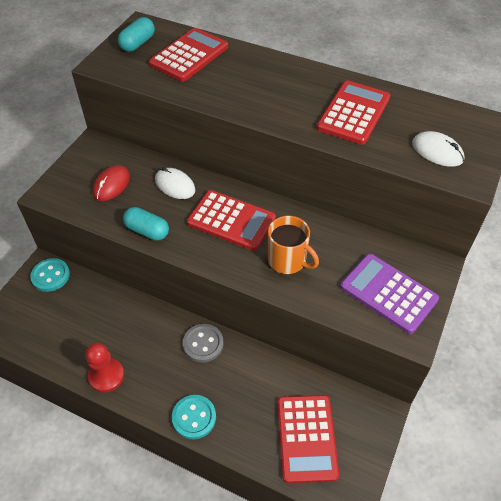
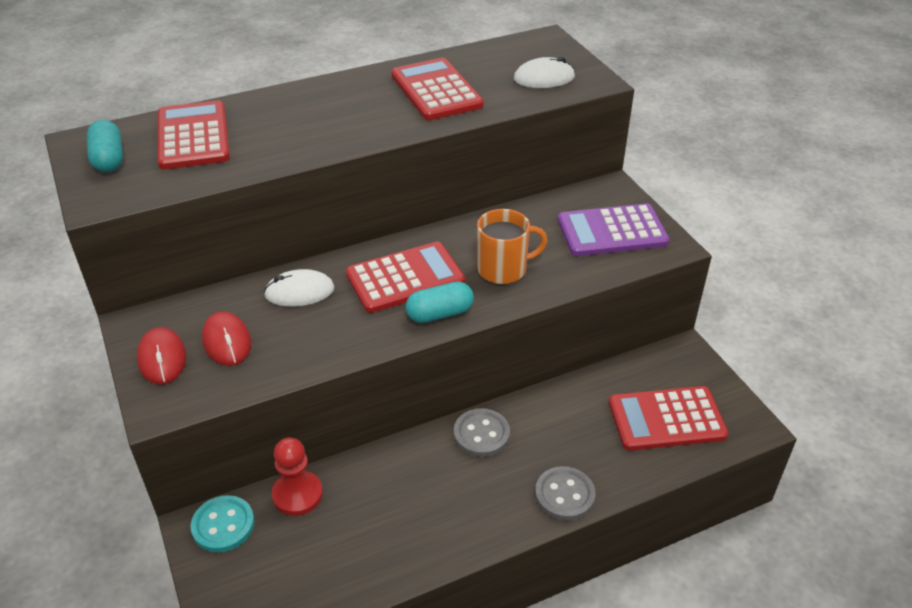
camera: 50 degrees left, 10 degrees down
red pawn [86,343,124,393] -> red pawn moved to [272,438,323,516]
turquoise capsule [123,207,169,241] -> turquoise capsule moved to [406,281,474,323]
turquoise button [172,395,216,439] -> grey button [535,466,595,521]
red calculator [277,395,339,483] -> red calculator turned 135 degrees clockwise [609,386,728,451]
none -> red mouse [137,327,186,385]

